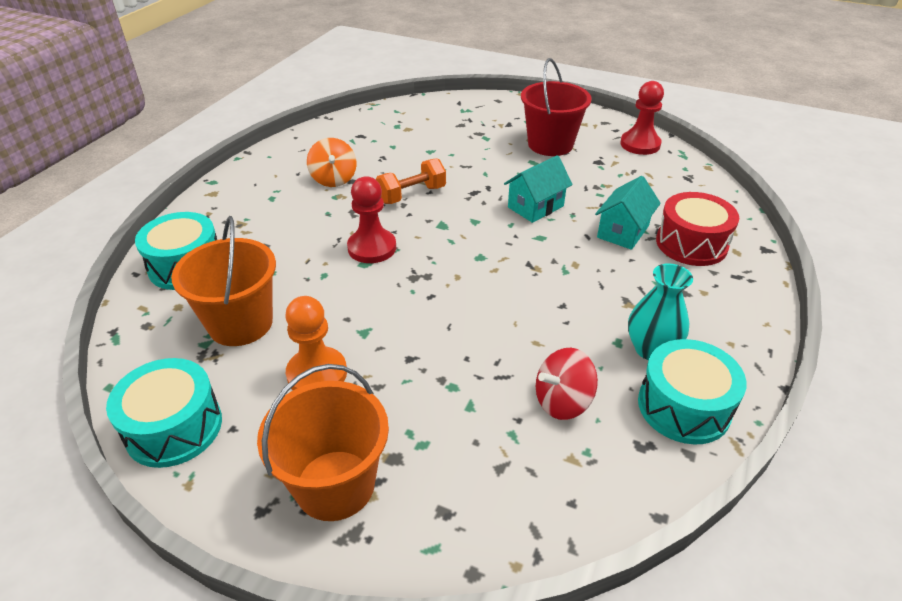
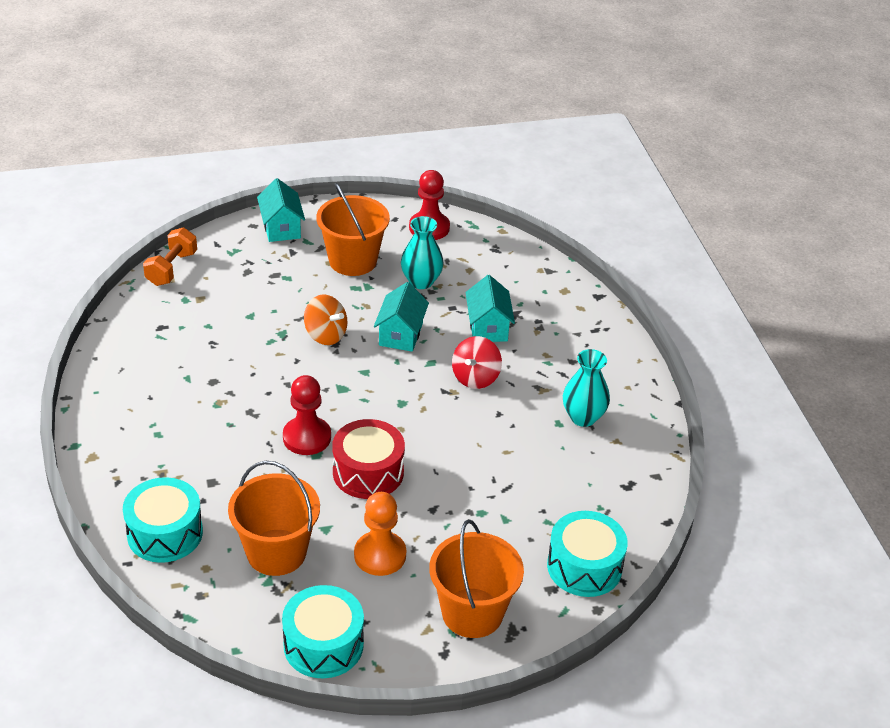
camera: 40 degrees left, 0 degrees up
orange spinning top [307,138,357,187] -> orange spinning top moved to [304,294,347,345]
orange dumbbell [376,158,446,204] -> orange dumbbell moved to [143,227,197,286]
red bucket [521,58,592,156] -> orange bucket [316,183,390,276]
red spinning top [536,348,598,420] -> red spinning top moved to [452,336,502,389]
turquoise drum [638,339,747,445] -> turquoise drum moved to [547,511,628,597]
red drum [656,192,739,266] -> red drum moved to [332,419,405,499]
none -> turquoise house [257,178,305,242]
none -> turquoise vase [401,216,444,289]

